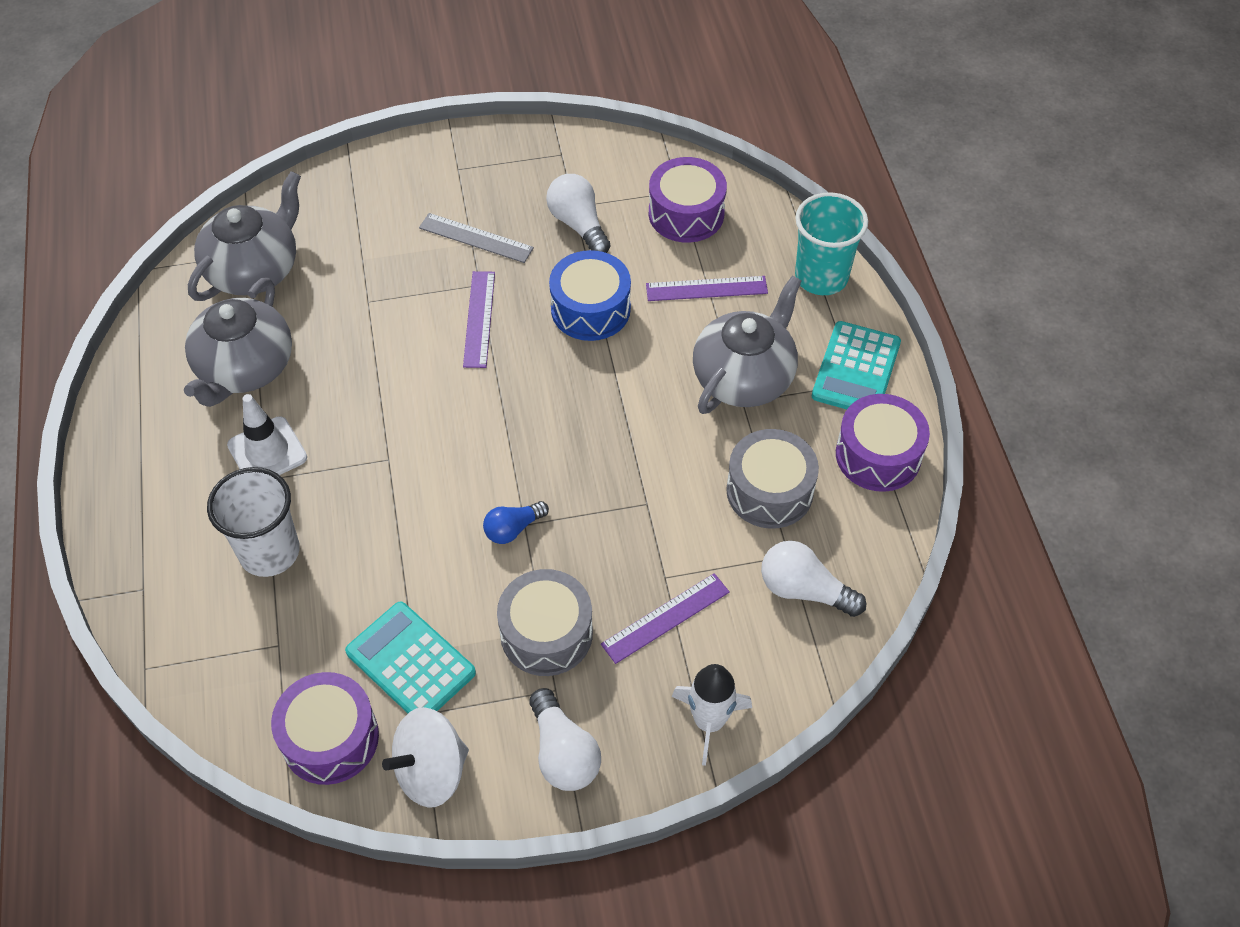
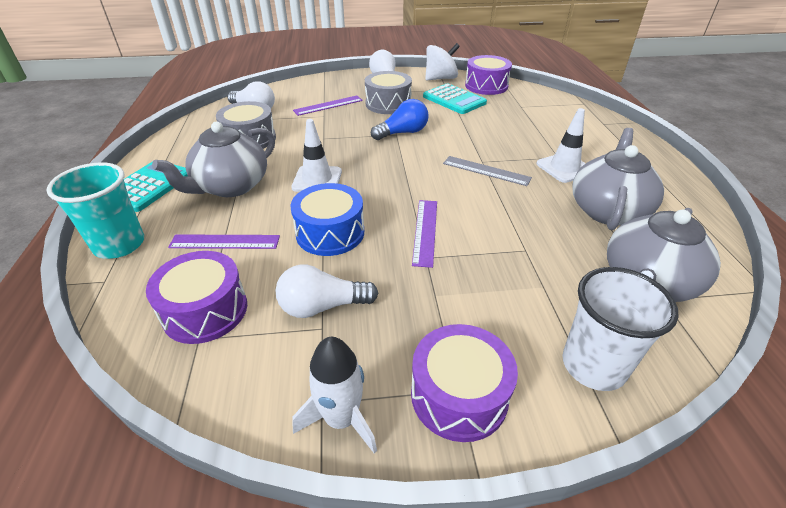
camera: 175 degrees left, 15 degrees down
white cup [207,467,300,577] -> white cup moved to [563,267,679,391]
grey ruler [419,213,534,263] -> grey ruler moved to [443,156,532,186]
blue light bulb [483,501,549,544] -> blue light bulb [371,99,429,140], size x1.50
white light bulb [546,174,611,253] -> white light bulb turned 105 degrees clockwise [275,265,378,318]
white rocket [672,664,752,766] -> white rocket moved to [292,337,377,454]
purple drum [836,394,930,492] -> purple drum moved to [411,324,518,442]
none -> white traffic cone [291,119,342,192]

